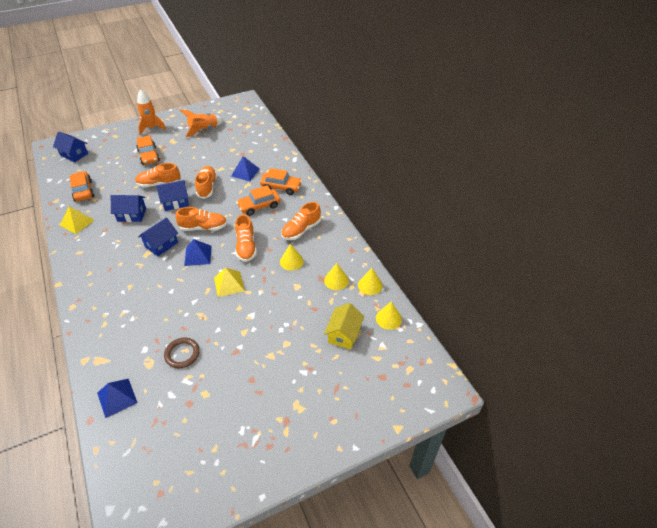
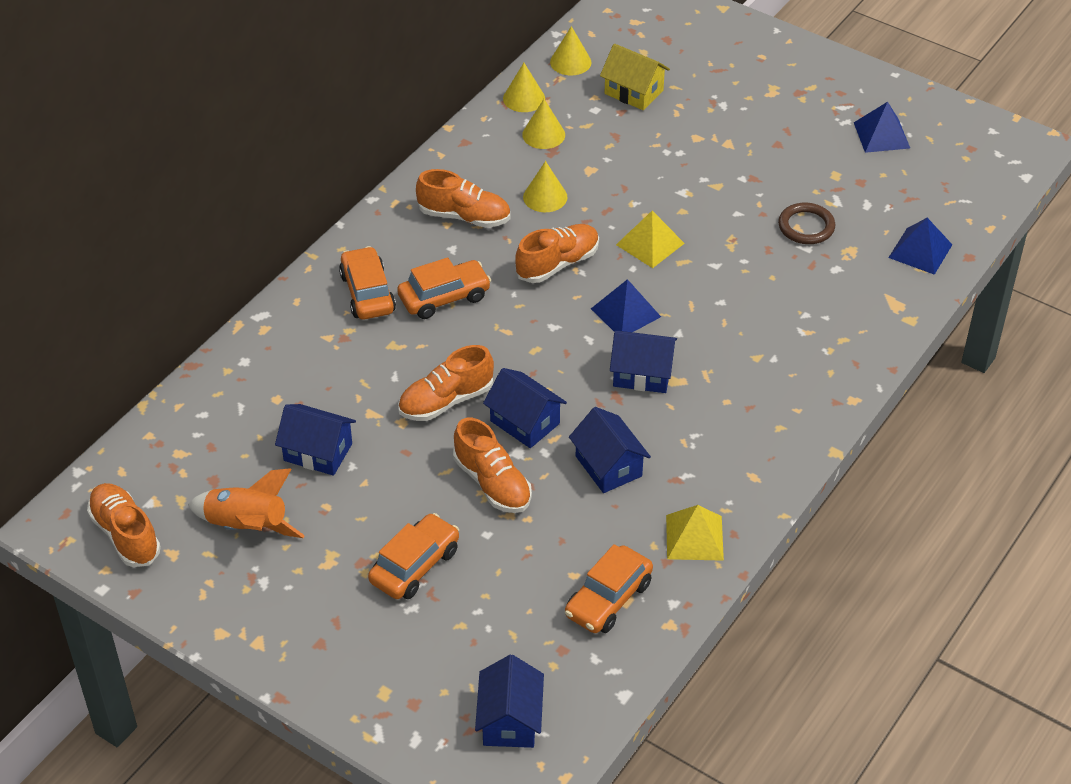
camera: 120 degrees left, 0 degrees up
orange rocket [137,89,166,135] -> none
orange shoe [176,207,227,231] -> orange shoe moved to [87,483,161,567]
blue pyramid [231,156,260,181] -> blue pyramid moved to [854,102,910,153]
orange car [236,185,280,216] -> orange car turned 60 degrees counterclockwise [397,257,491,319]
yellow house [324,303,364,350] -> yellow house turned 45 degrees clockwise [600,44,670,110]
none -> blue house [275,404,356,476]

